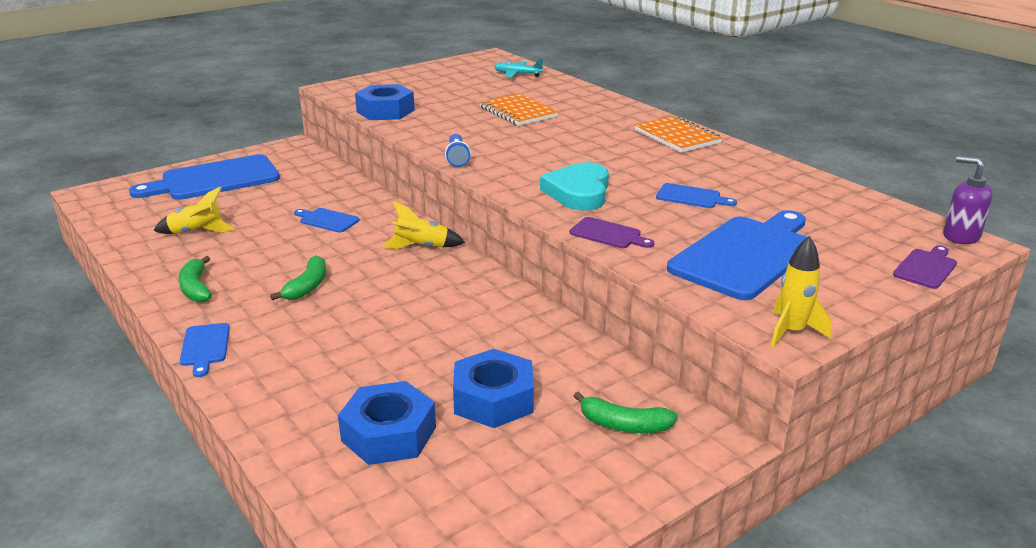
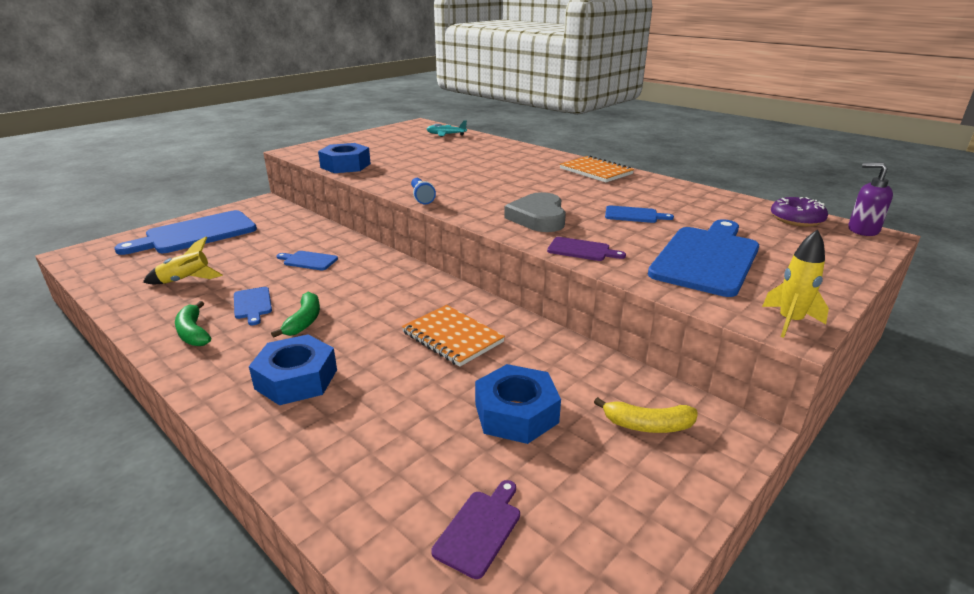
camera: 10 degrees left, 0 degrees up
blue cutting board [180,323,230,377] -> blue cutting board moved to [234,287,272,325]
blue nut [338,381,436,465] -> blue nut moved to [249,334,337,405]
yellow rocket [383,201,465,249] -> none
orange notebook [479,93,558,126] -> orange notebook moved to [402,305,505,367]
turquoise heart [540,162,609,210] -> grey heart [504,192,566,232]
green banana [574,391,678,433] -> yellow banana [594,397,697,433]
purple cutting board [893,245,957,289] -> purple cutting board moved to [431,480,520,579]
none -> purple donut [771,197,828,227]

